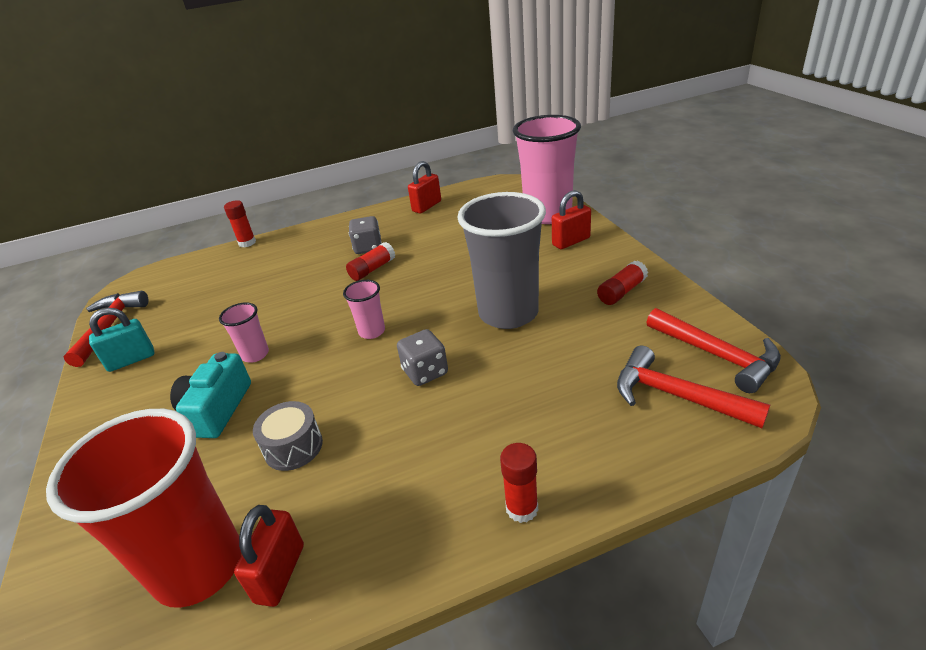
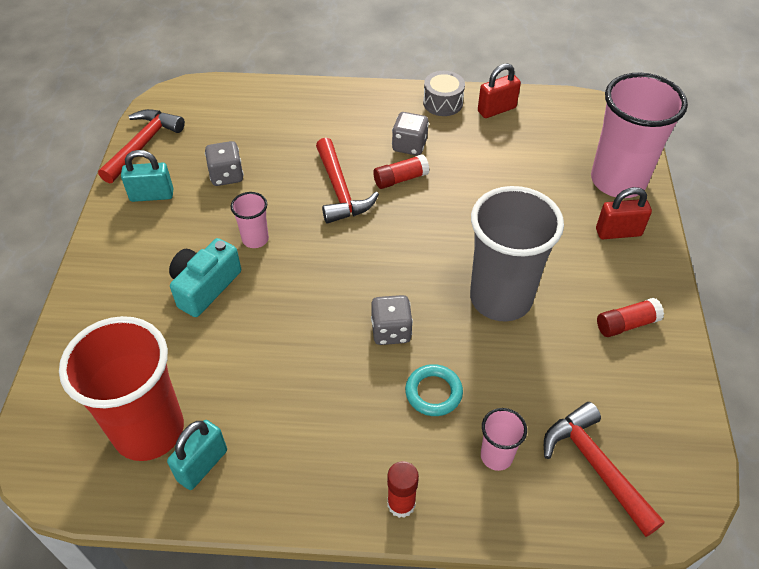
camera: 20 degrees right, 15 degrees up
red glue stick [224,200,256,248] -> none
red padlock [234,505,304,607] -> turquoise padlock [167,420,227,490]
grey drum [253,401,323,471] -> grey drum moved to [423,71,465,116]
pink cup [343,280,385,339] -> pink cup moved to [481,408,527,471]
red hammer [646,308,781,393] -> red hammer moved to [316,138,379,224]
none -> grey dice [205,141,244,186]
none -> turquoise ring [405,364,463,416]

